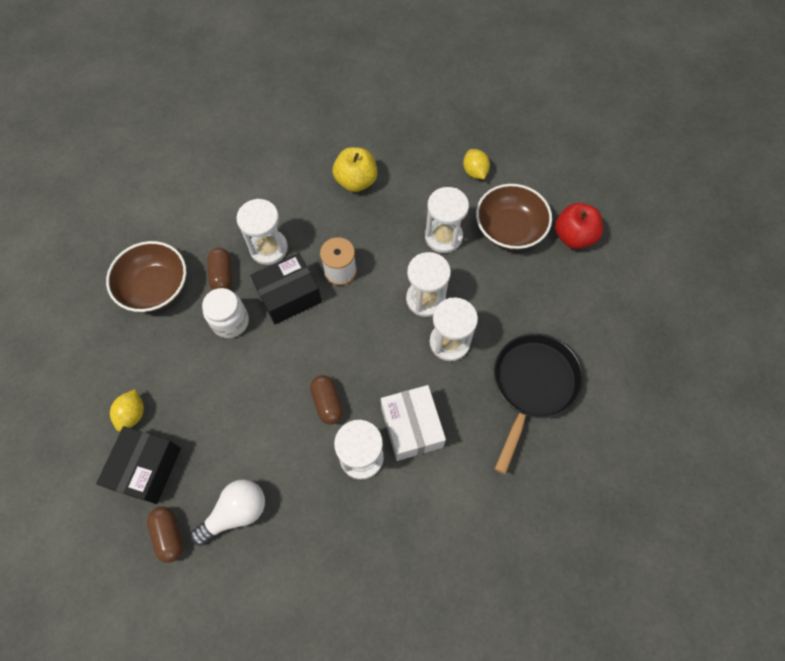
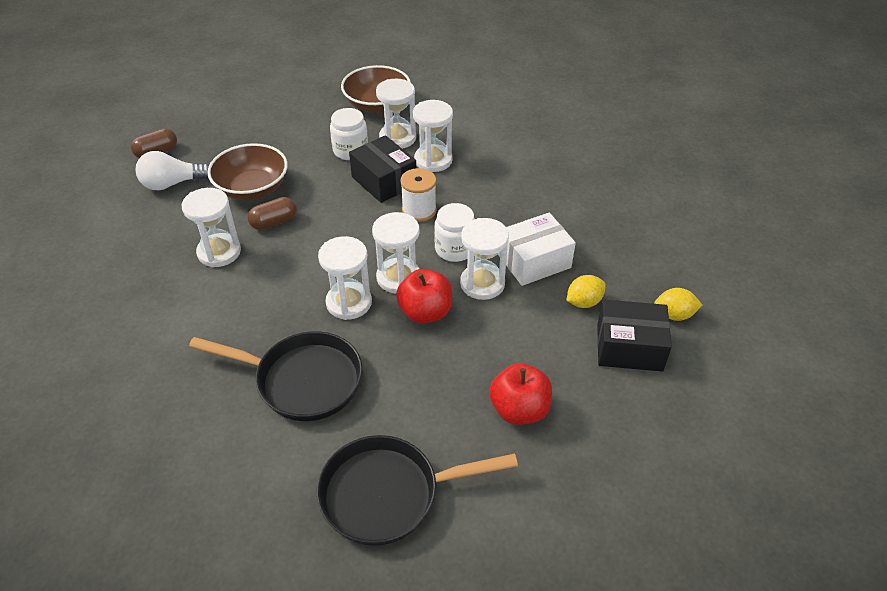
camera: 80 degrees right, 20 degrees down
black box [96,426,181,504] -> black box moved to [597,300,672,372]
yellow lemon [110,389,144,431] -> yellow lemon moved to [654,288,702,321]
white light bulb [191,479,265,546] -> white light bulb turned 120 degrees clockwise [135,151,209,190]
brown capsule [207,248,232,290] -> white hourglass [376,79,416,149]
yellow apple [333,147,378,192] -> none
white box [381,385,446,461] -> white box moved to [498,213,576,286]
brown bowl [476,184,552,250] -> brown bowl moved to [207,143,288,200]
none -> black pan [317,435,518,546]
none -> red apple [396,269,452,324]
none -> white jar [434,203,475,262]

